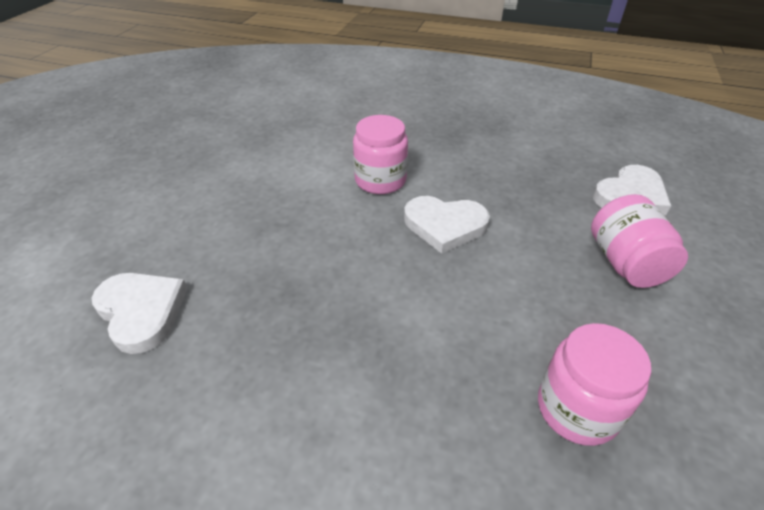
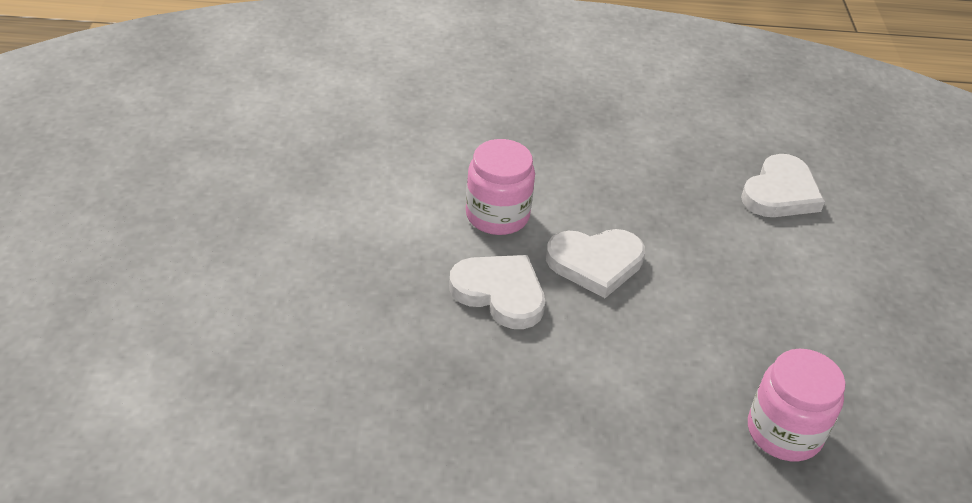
camera: 20 degrees left, 0 degrees up
white heart [91,273,188,354] -> white heart moved to [449,255,545,329]
pink jar [591,194,688,288] -> none

